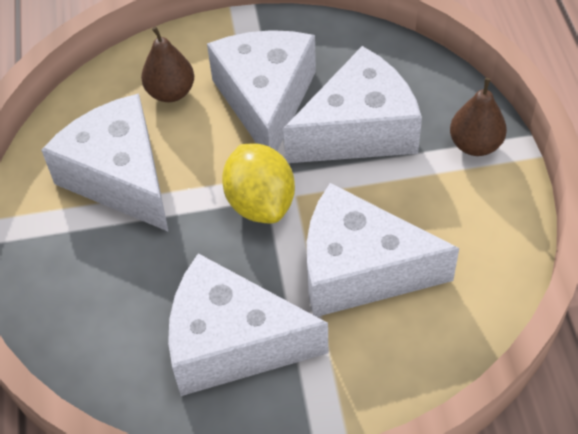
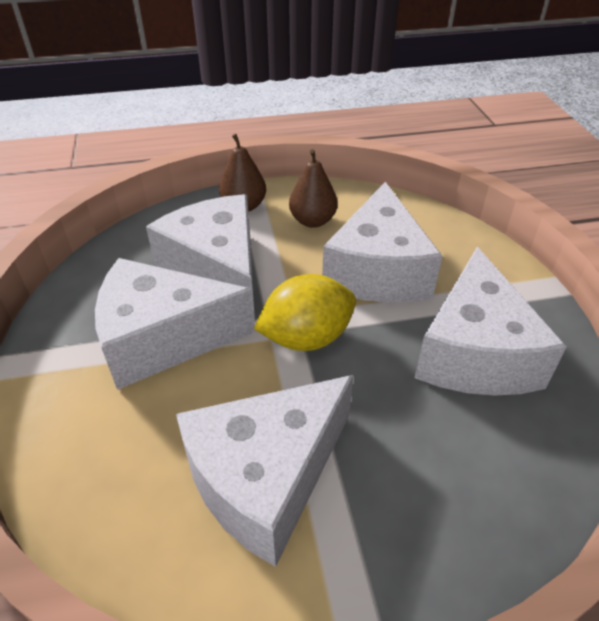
camera: 95 degrees left, 10 degrees down
brown pear [141,27,194,102] -> brown pear moved to [289,149,338,228]

